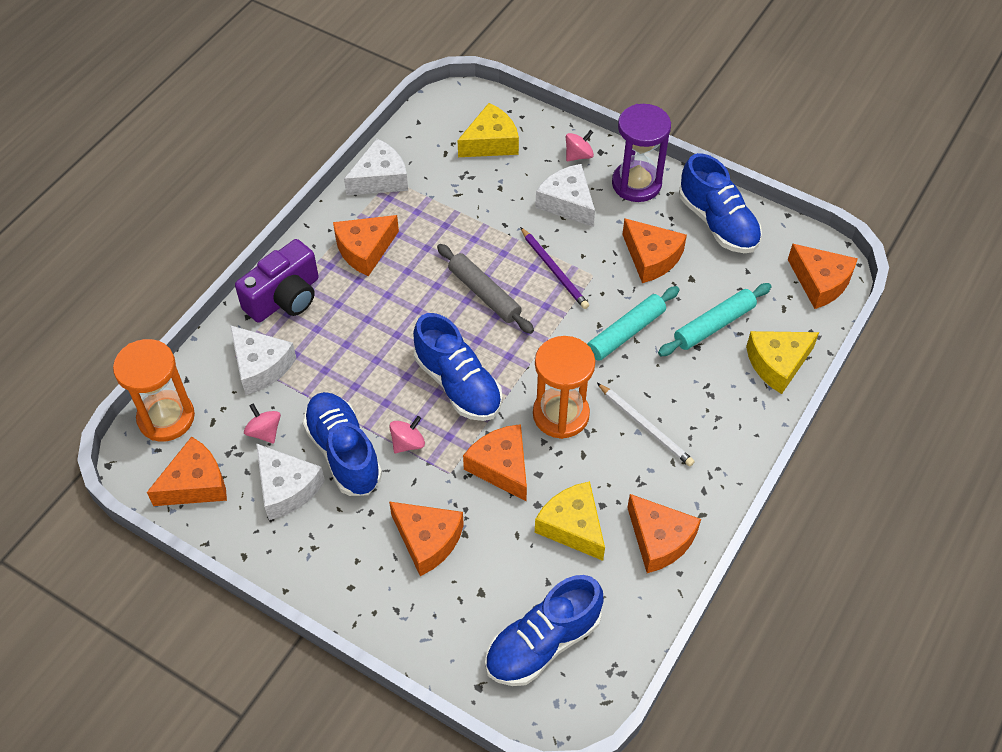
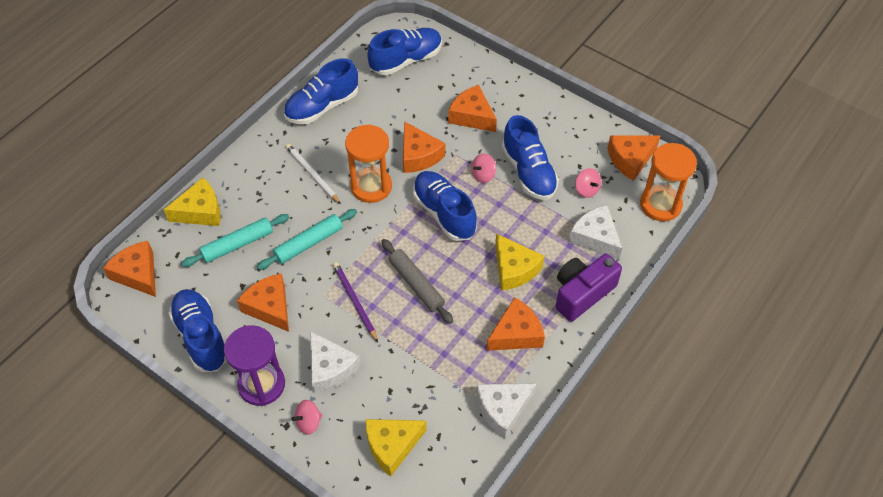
camera: 175 degrees left, 0 degrees up
white cheese [256,443,325,520] -> none
yellow cheese [535,481,605,561] -> yellow cheese moved to [495,233,544,290]
orange cheese [627,494,701,573] -> blue shoe [284,58,358,124]

